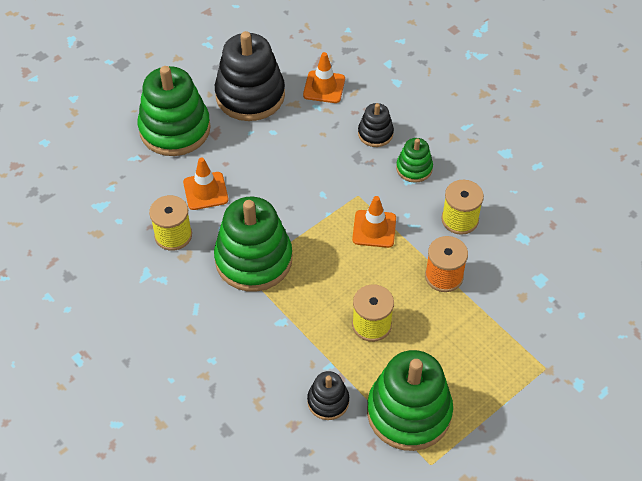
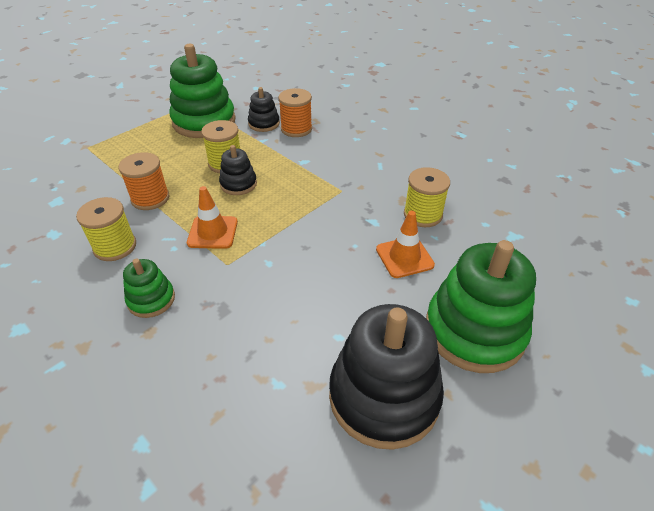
camera: 175 degrees right, 10 degrees down
green stacking toy [214,197,292,292] -> none
orange traffic cone [303,52,345,103] -> none
black stacking toy [358,103,394,147] -> black stacking toy moved to [219,145,257,195]
none -> orange spool [278,88,312,137]

